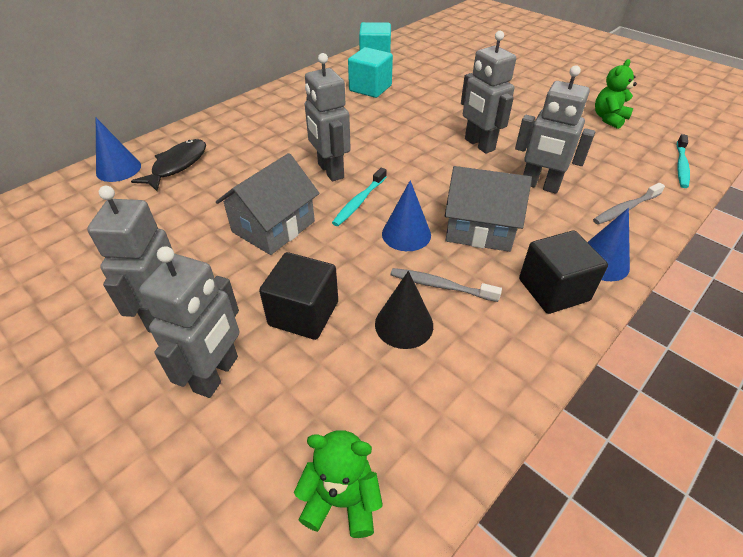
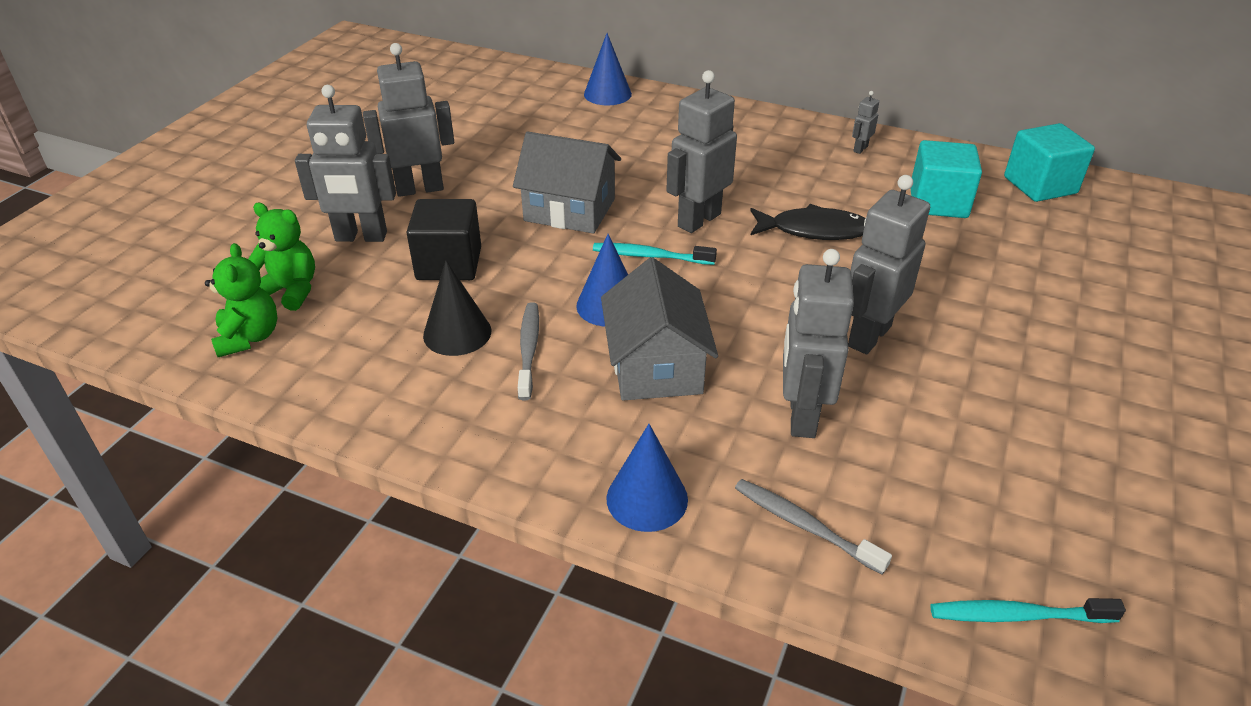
camera: 70 degrees right, 5 degrees down
black fish [131,139,206,191] -> black fish moved to [750,204,865,240]
black cube [519,231,608,314] -> none
green teddy bear [595,59,637,129] -> green teddy bear moved to [249,203,315,311]
none -> grey robot [852,91,879,154]

